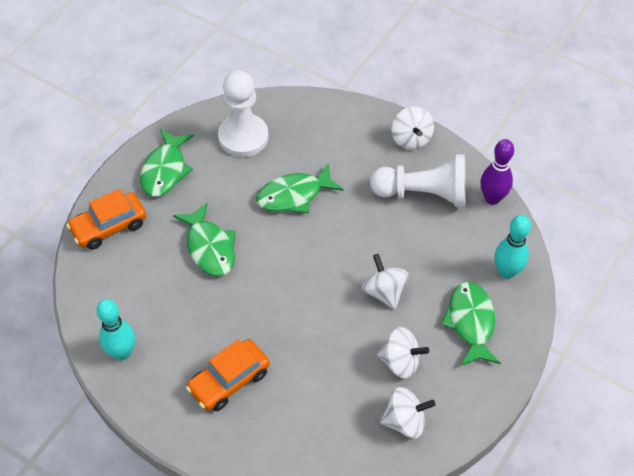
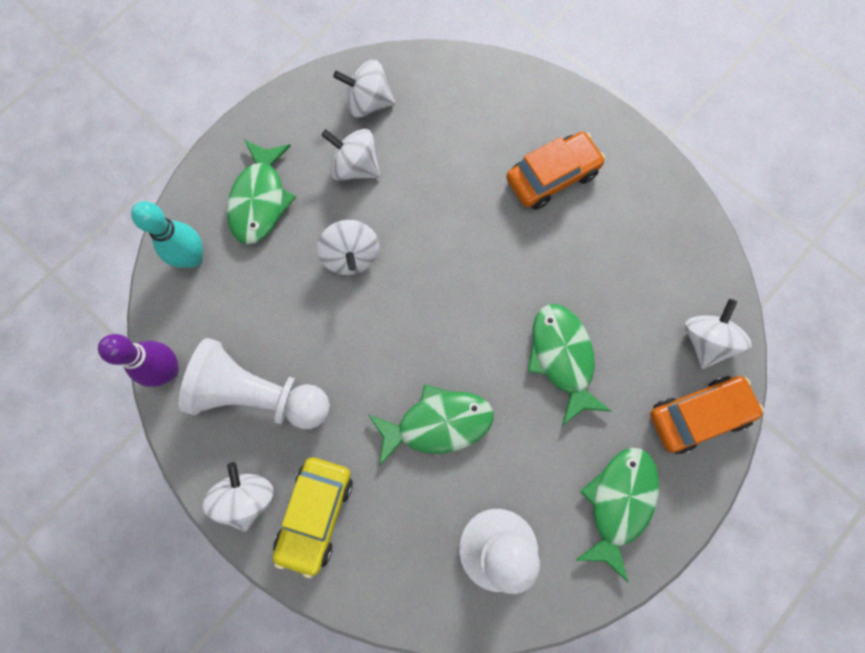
camera: 170 degrees left, 20 degrees up
turquoise bowling pin [96,299,135,360] -> none
none -> yellow car [273,458,353,578]
none -> white spinning top [685,299,752,369]

